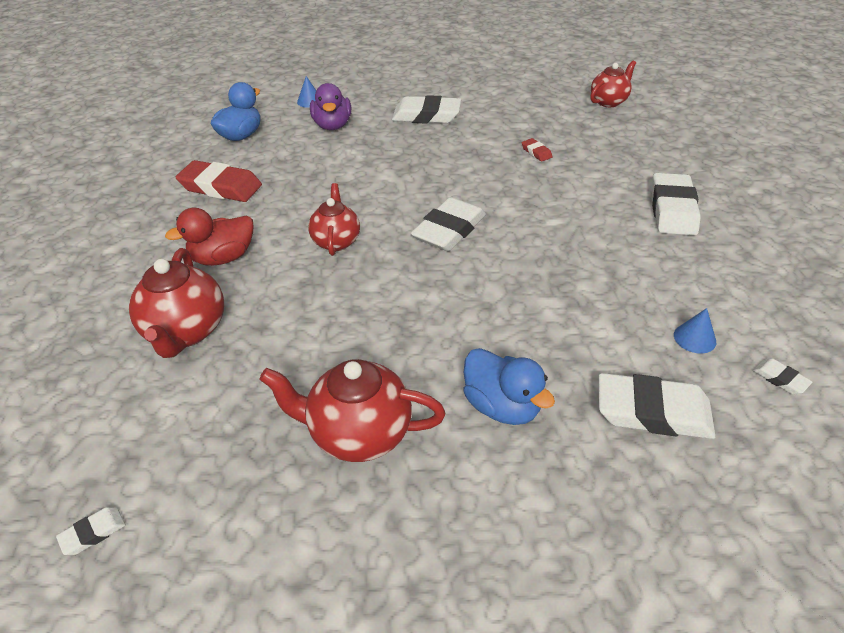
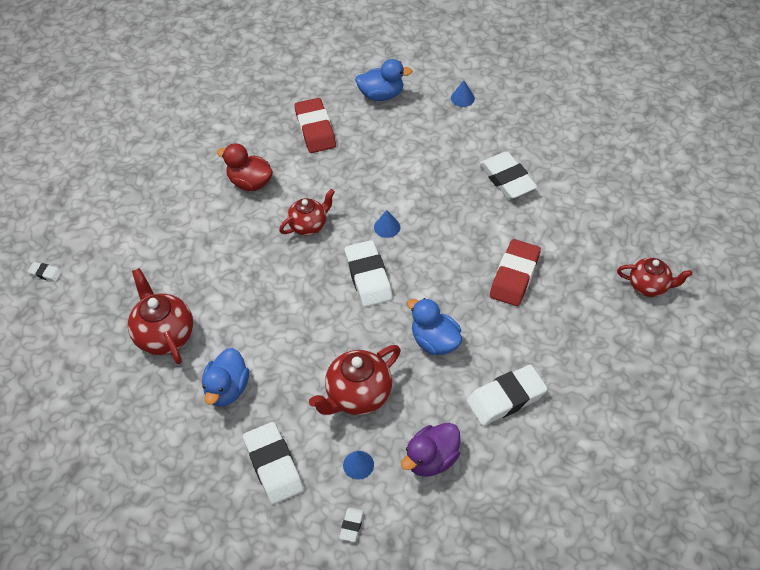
camera: 55 degrees right, 10 degrees up
red teapot [129,248,224,358] -> red teapot moved to [309,345,401,415]
purple duck [310,83,351,130] -> purple duck moved to [401,422,460,477]
white eraser [411,197,486,251] -> white eraser turned 75 degrees clockwise [345,240,393,307]
red eraser [522,138,552,161] -> red eraser [490,239,541,306], size x2.22
none -> blue cone [374,210,400,238]
none -> blue duck [407,298,462,355]

